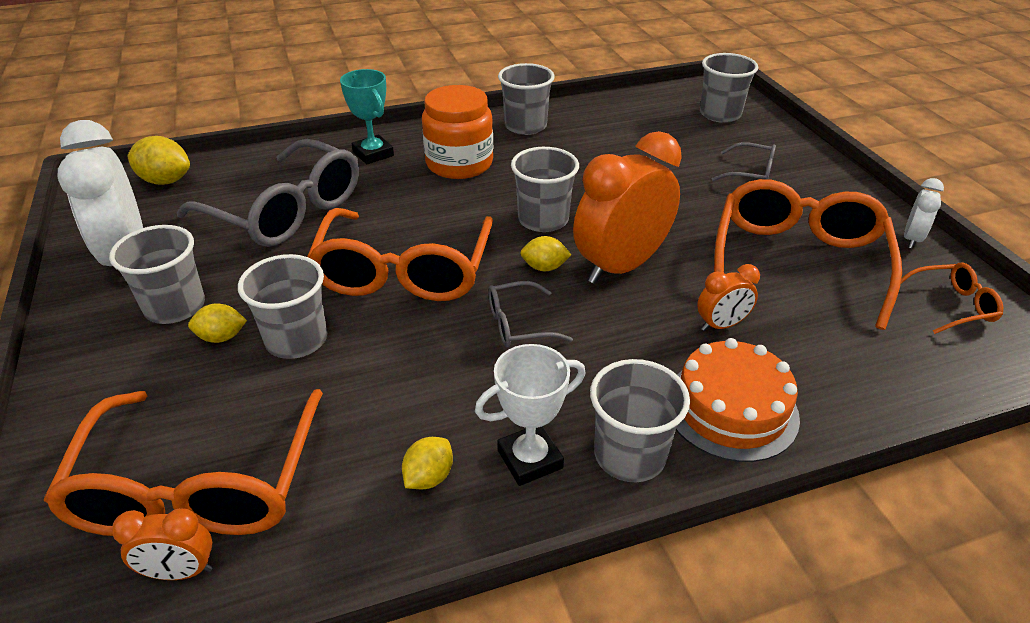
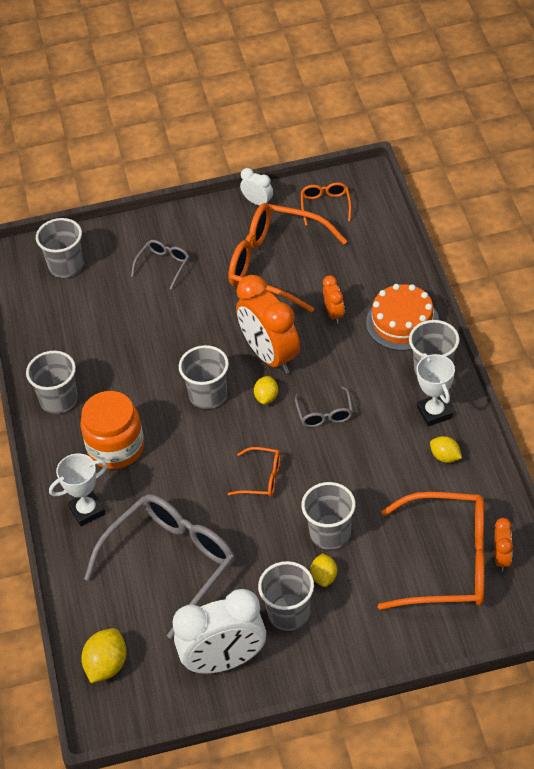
camera: 80 degrees left, 10 degrees up
orange glasses [307,208,493,301] -> orange glasses [228,447,281,497], size x0.46
turquoise trophy [340,69,394,164] -> white trophy [49,453,107,526]

